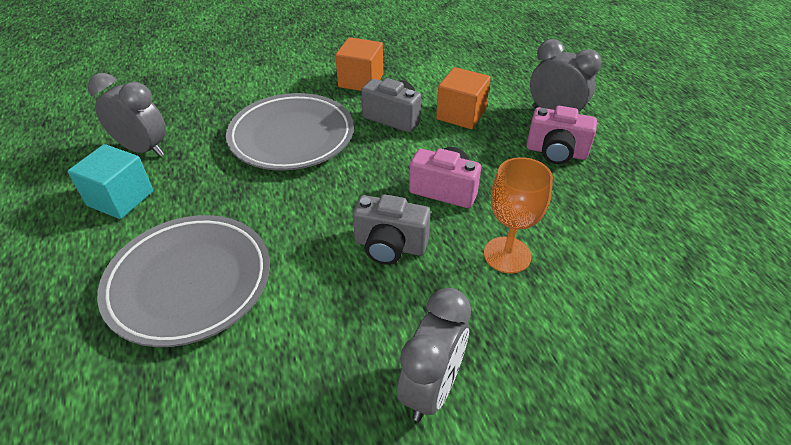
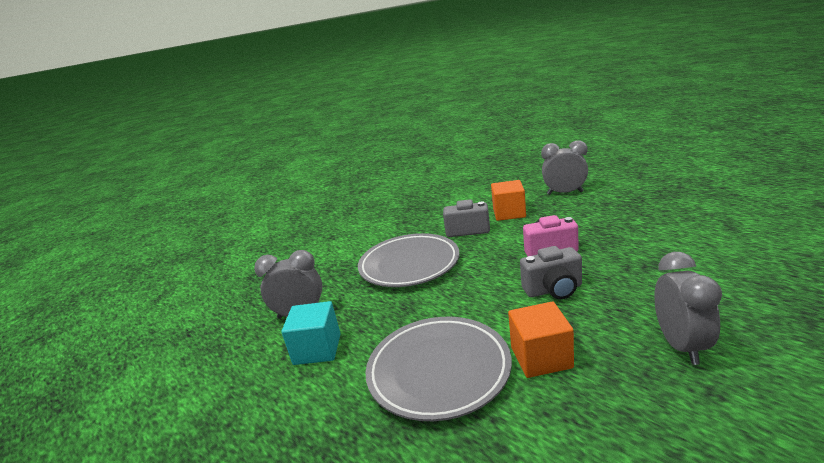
camera: 20 degrees left, 20 degrees down
orange cube [335,37,383,91] -> orange cube moved to [508,302,574,378]
orange goblet [484,157,553,273] -> none
pink camera [526,106,597,164] -> none

